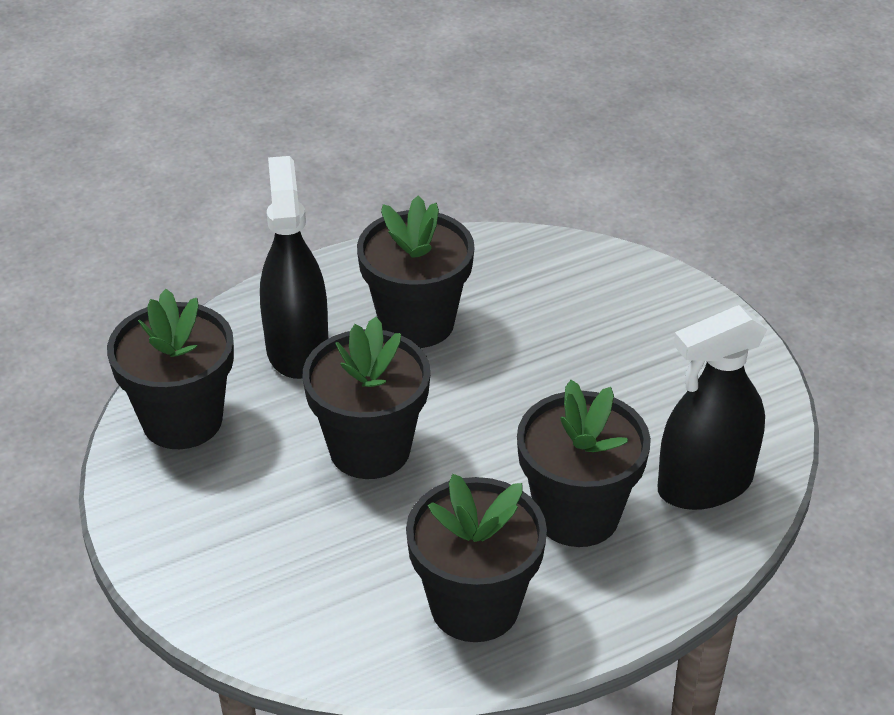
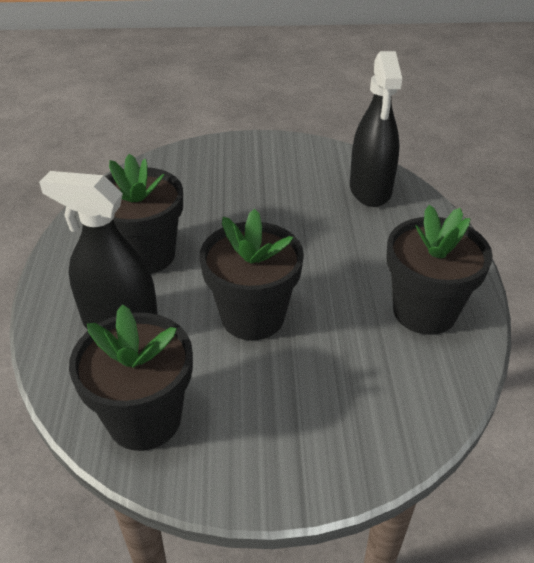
camera: 65 degrees left, 0 degrees up
black flower pot [517,380,651,547] -> none

